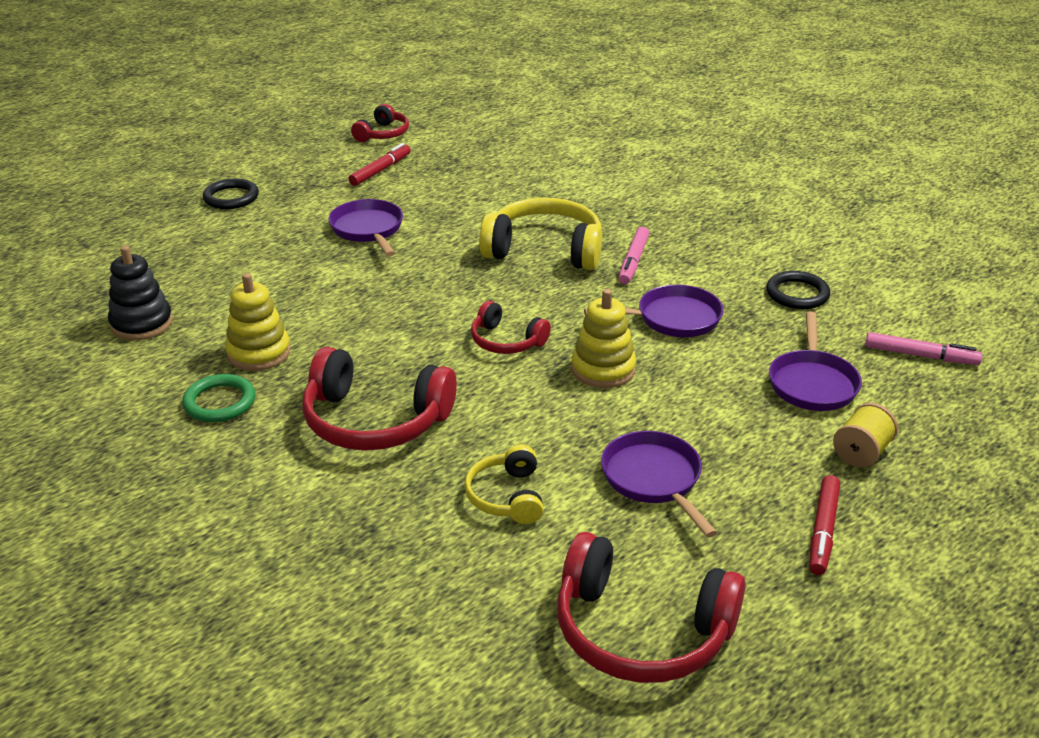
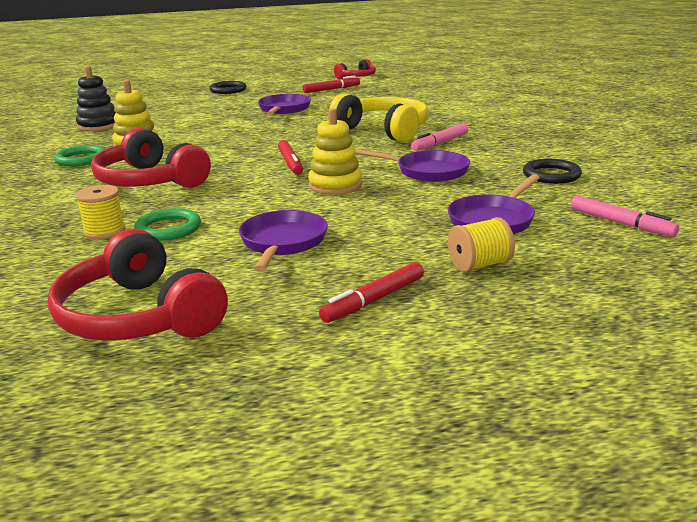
camera: 30 degrees right, 10 degrees down
yellow headphones [464,445,543,524] -> green ring [134,208,201,241]
red headphones [471,301,551,354] -> red marker [278,140,303,175]
none -> yellow spool [76,185,125,240]

